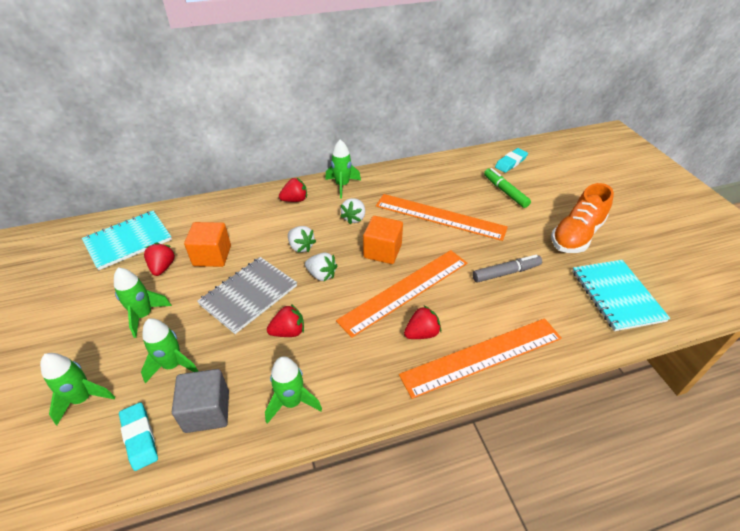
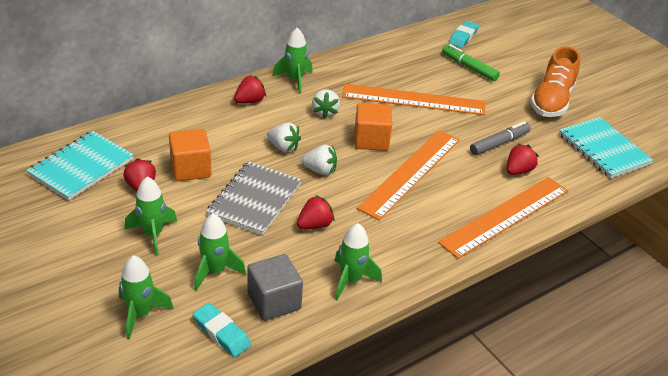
camera: 20 degrees left, 5 degrees down
red strawberry [404,306,441,339] -> red strawberry moved to [506,143,539,175]

